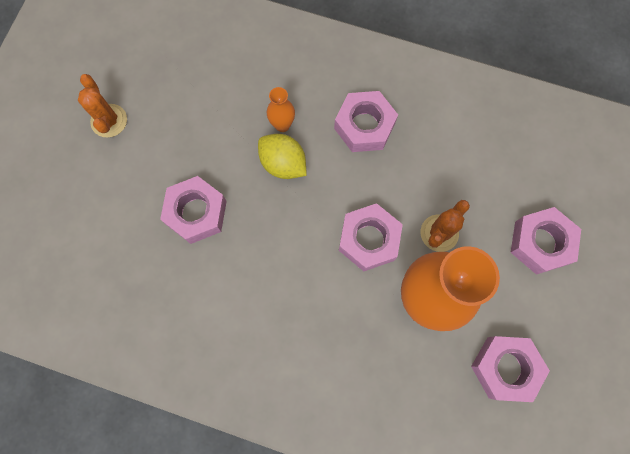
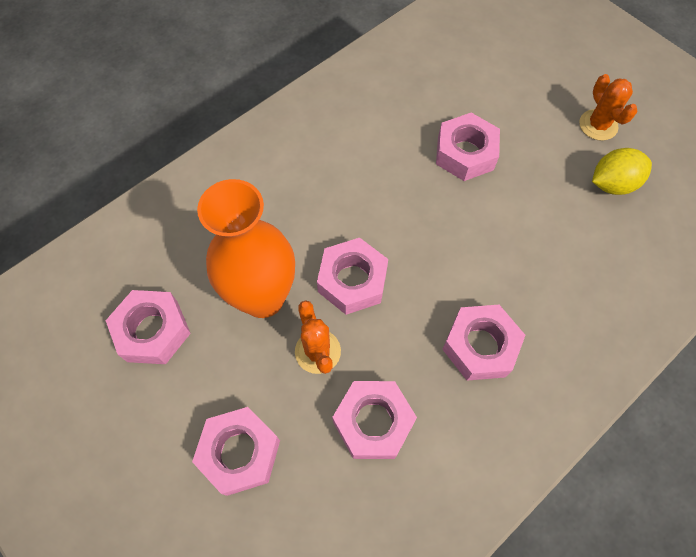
camera: 120 degrees right, 10 degrees down
orange cactus [78,74,127,138] -> orange cactus turned 60 degrees clockwise [579,74,638,141]
yellow lemon [258,134,307,179] -> yellow lemon moved to [592,148,652,195]
orange vase [267,87,295,132] -> none
none -> pink nut [332,381,417,459]

